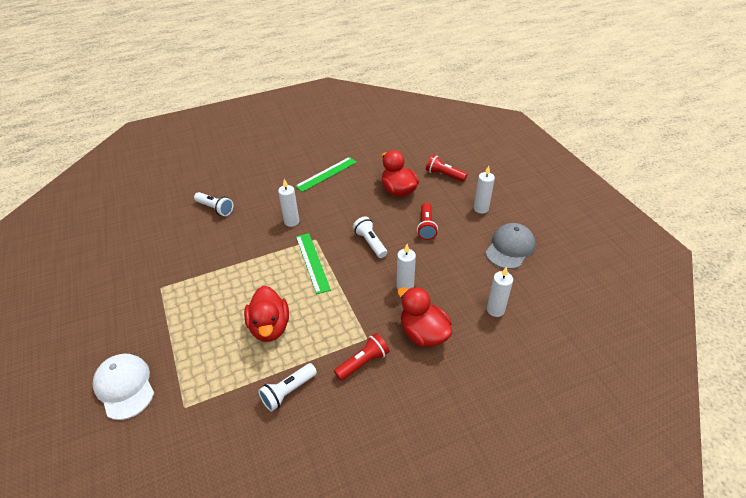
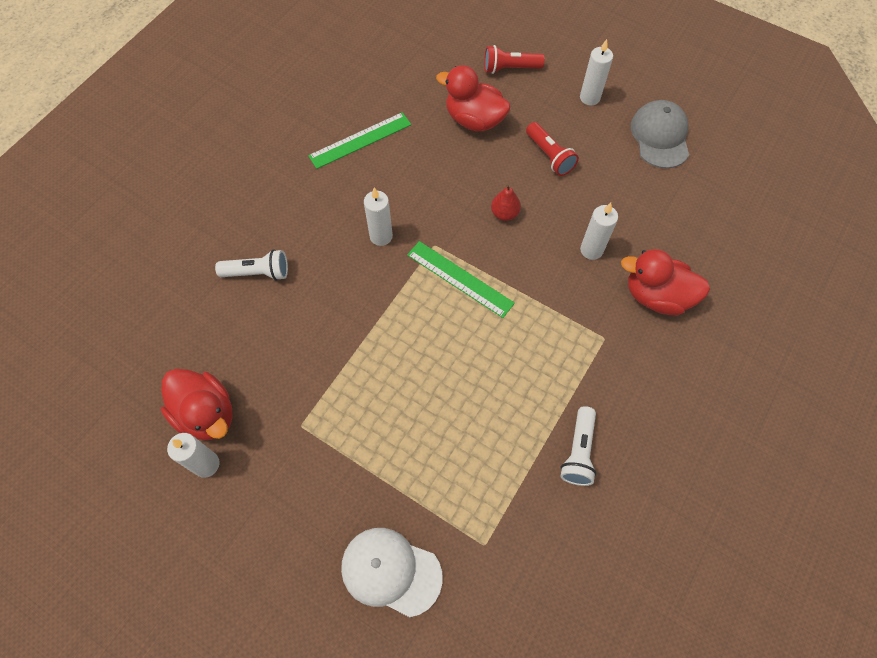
camera: 35 degrees left, 20 degrees up
red duck [244,286,289,342] -> red duck moved to [161,369,233,440]
green ruler [295,157,357,192] -> green ruler turned 45 degrees clockwise [308,112,411,169]
red flashlight [334,333,389,381] -> none
white flashlight [353,216,387,258] -> red pear [491,184,521,221]
white candle [487,267,513,317] -> white candle moved to [167,433,220,478]

